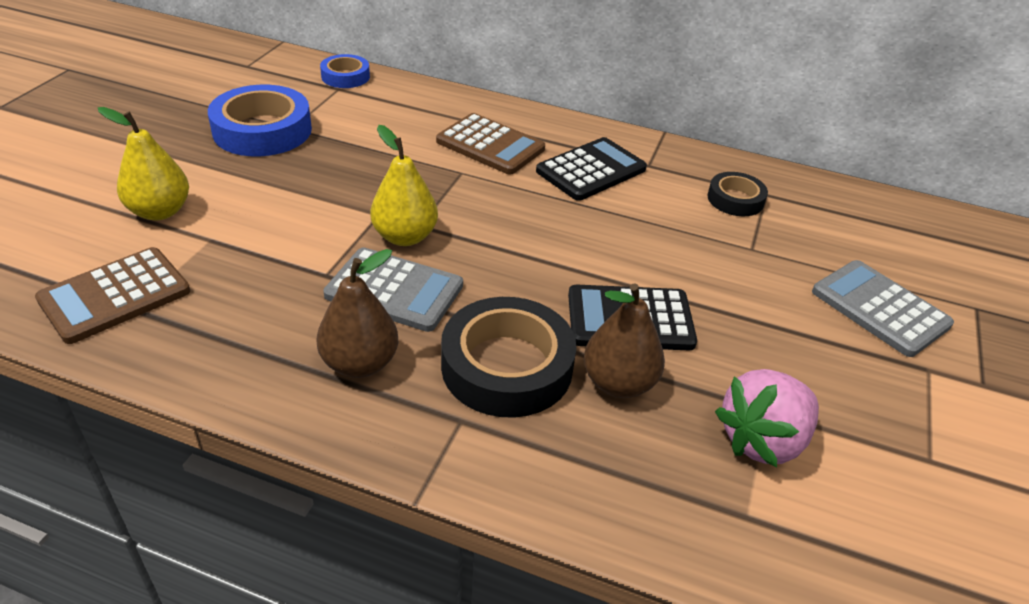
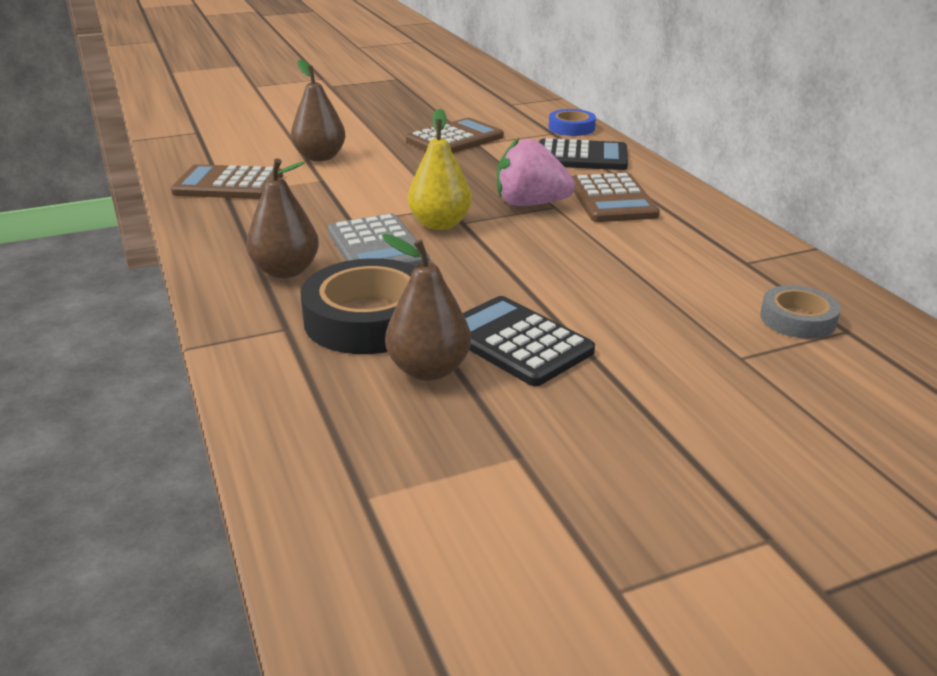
camera: 50 degrees right, 10 degrees down
yellow pear [98,107,189,220] -> brown pear [291,59,346,161]
blue tape [208,85,312,156] -> brown calculator [406,118,504,153]
black calculator [536,137,647,201] -> black calculator moved to [539,138,628,170]
black tape [707,172,768,216] -> grey tape [760,285,841,339]
pink strawberry [715,369,819,468] -> pink strawberry moved to [497,137,575,206]
grey calculator [812,260,954,357] -> none

